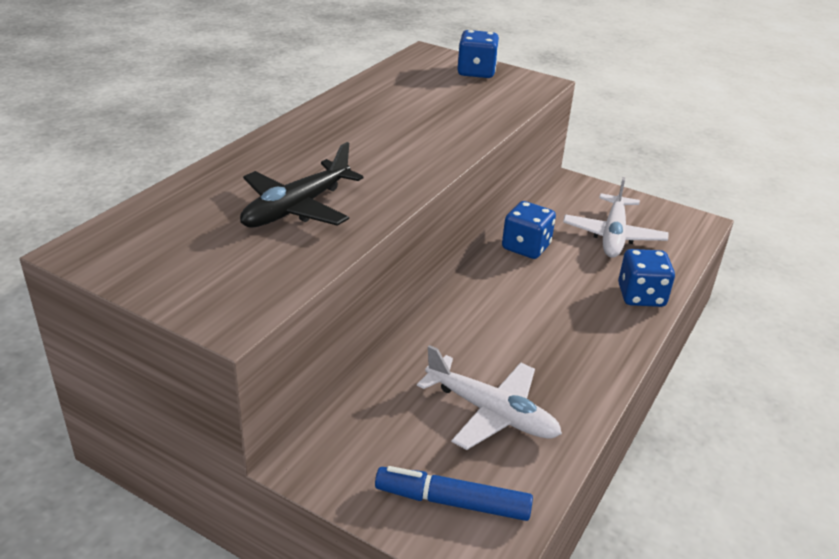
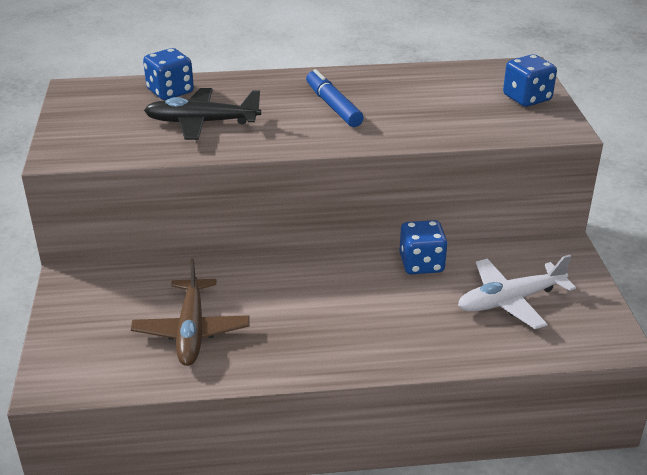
camera: 55 degrees right, 0 degrees up
blue marker [375,466,533,521] -> blue marker moved to [306,69,364,127]
white plane [417,345,562,450] -> brown plane [131,259,250,366]
blue dice [618,249,675,307] -> blue dice moved to [143,48,194,100]

